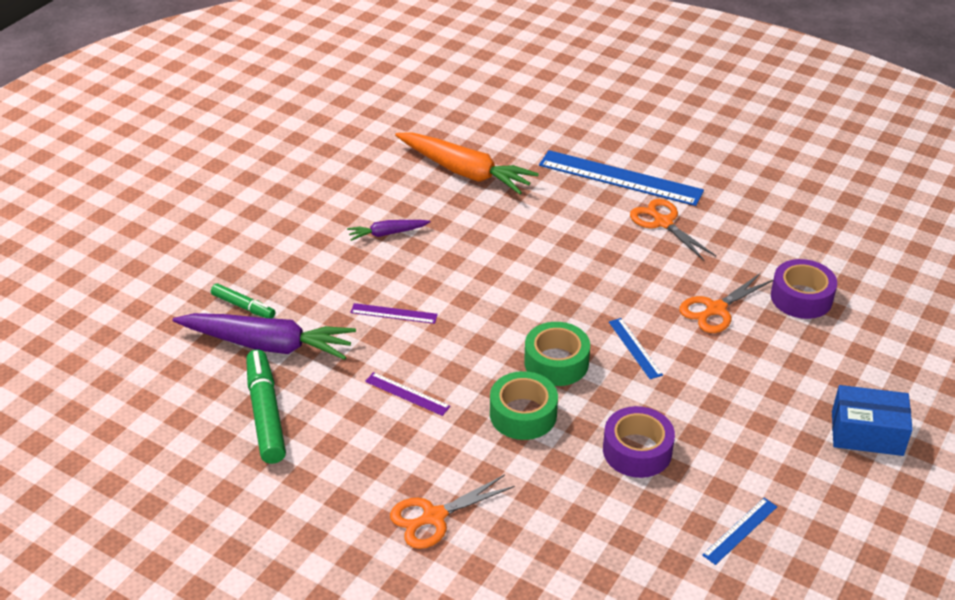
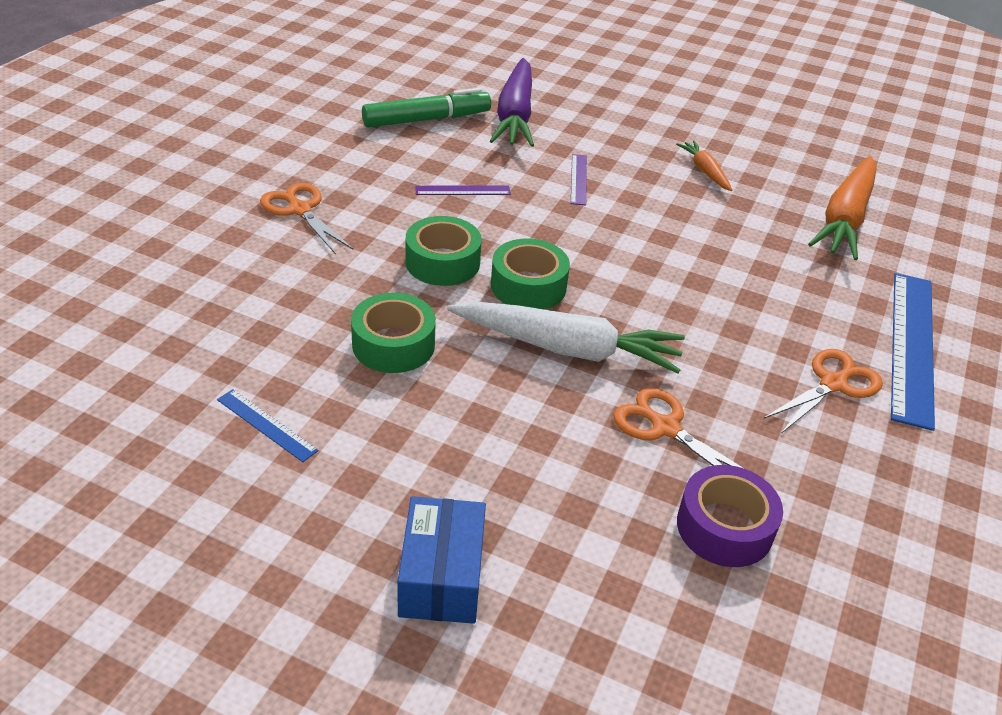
camera: 80 degrees right, 0 degrees up
green marker [211,283,275,318] -> none
purple carrot [347,220,431,241] -> orange carrot [676,141,732,191]
purple ruler [365,372,451,416] -> purple ruler turned 60 degrees clockwise [415,186,511,195]
purple tape [603,406,675,478] -> green tape [351,293,436,373]
blue ruler [609,318,663,379] -> white carrot [448,301,685,373]

